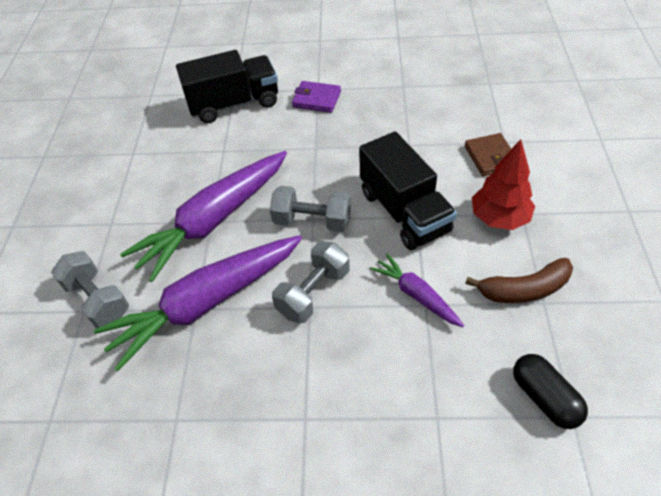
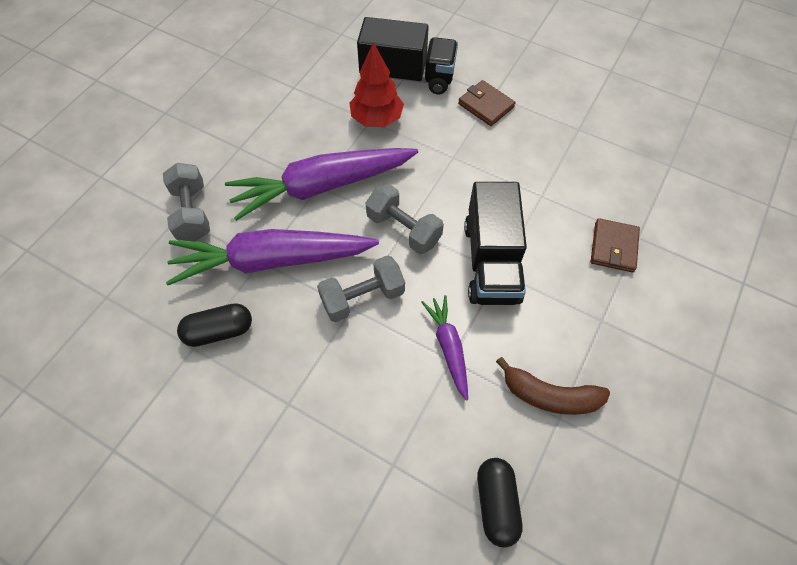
camera: 25 degrees right, 10 degrees up
purple wallet [292,81,341,113] -> brown wallet [458,80,515,126]
red tree [472,139,535,230] -> red tree moved to [349,42,404,127]
none -> black capsule [177,303,252,347]

